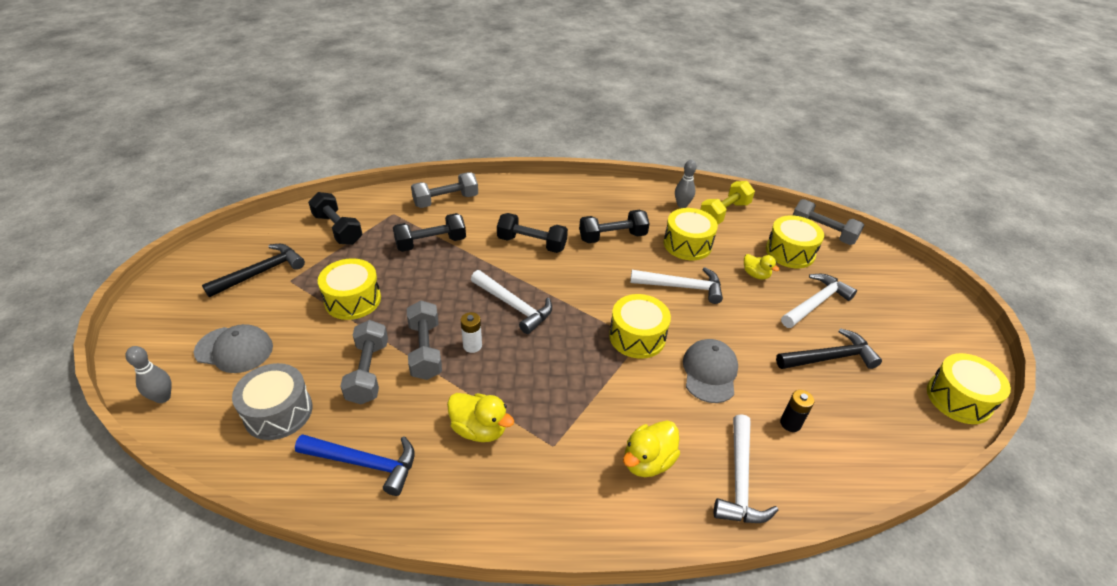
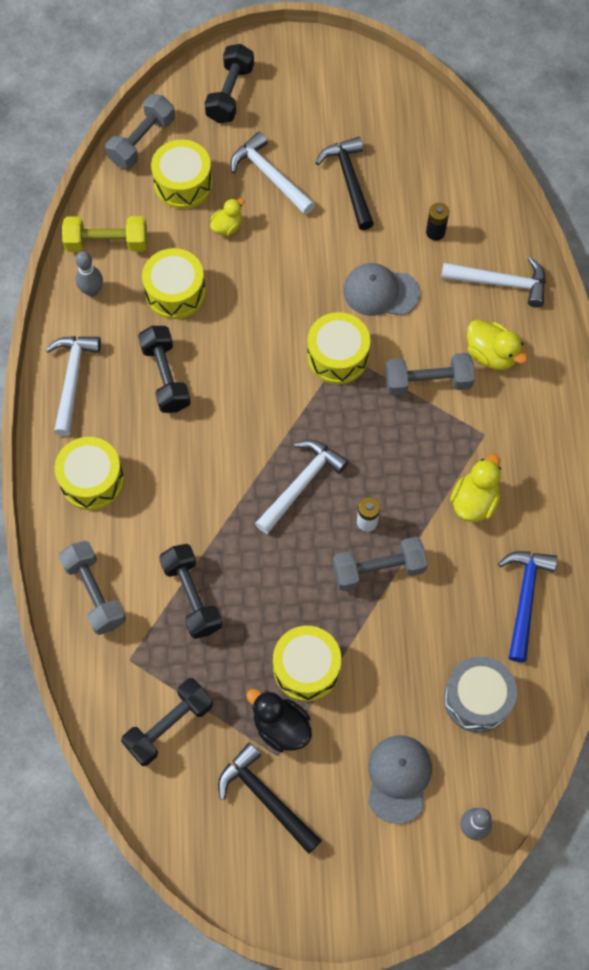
camera: 90 degrees left, 25 degrees up
grey dumbbell [340,320,388,404] -> grey dumbbell moved to [385,353,475,396]
black dumbbell [497,213,568,253] -> black dumbbell moved to [205,44,254,123]
white hammer [630,267,723,304] -> white hammer moved to [45,336,101,436]
yellow dumbbell [700,181,755,224] -> yellow dumbbell turned 45 degrees counterclockwise [62,216,147,252]
yellow drum [927,353,1011,424] -> yellow drum moved to [55,437,124,510]
none -> black duck [246,689,312,752]

